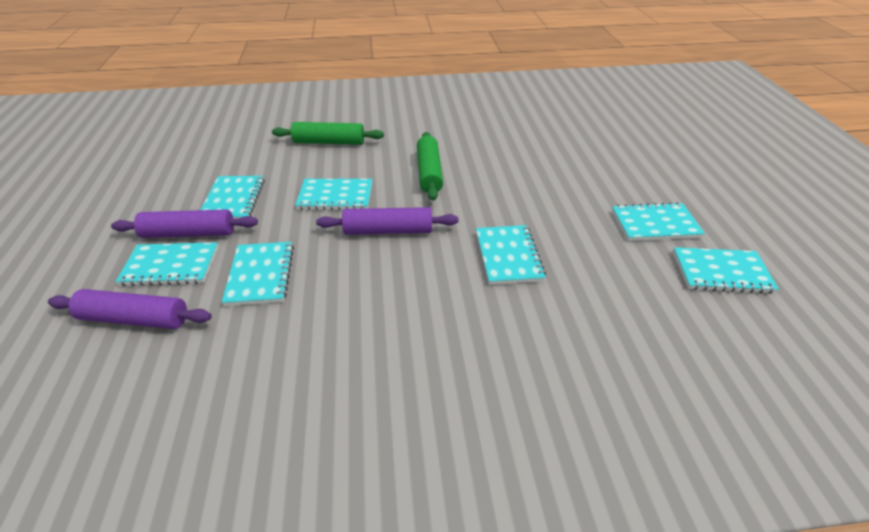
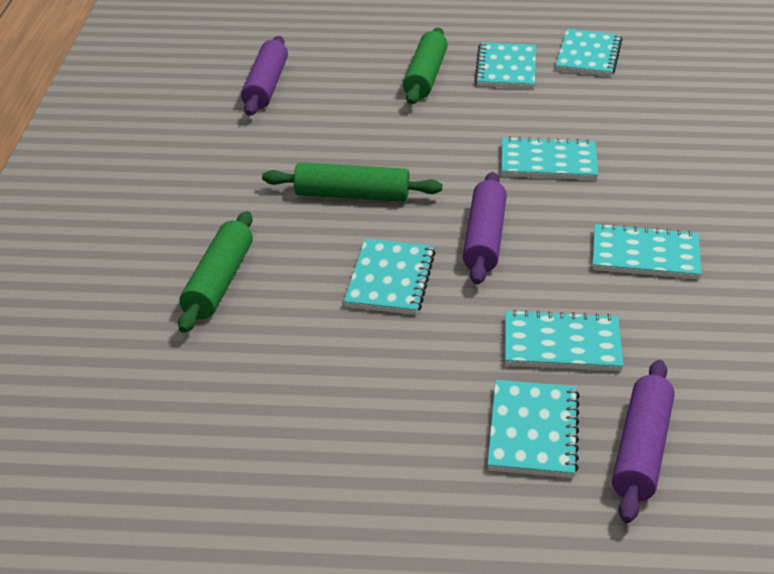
camera: 80 degrees left, 5 degrees down
purple rolling pin [111,209,258,238] -> purple rolling pin moved to [241,36,288,116]
turquoise notebook [200,176,265,219] -> turquoise notebook moved to [593,223,701,279]
none -> green rolling pin [403,28,448,104]

